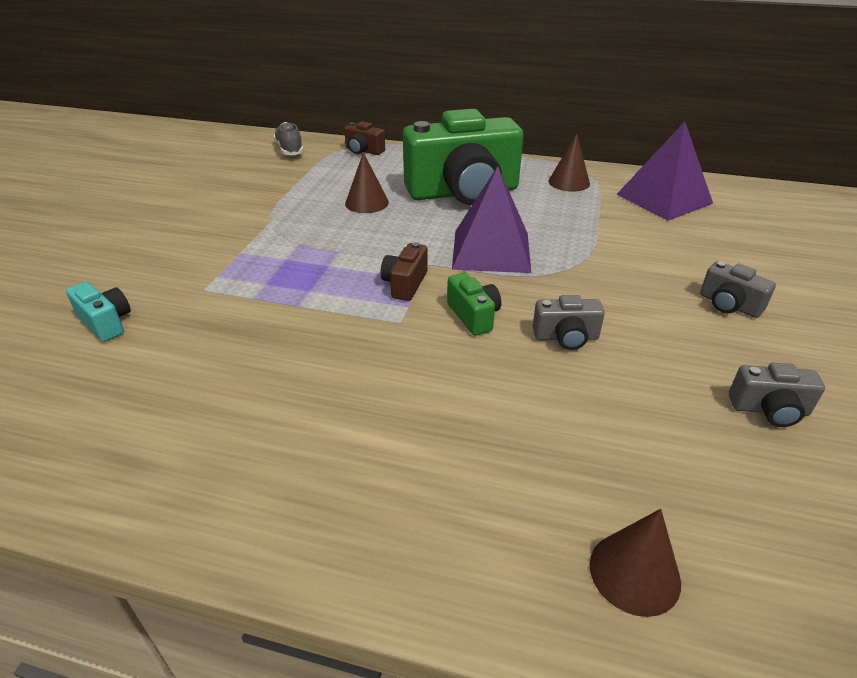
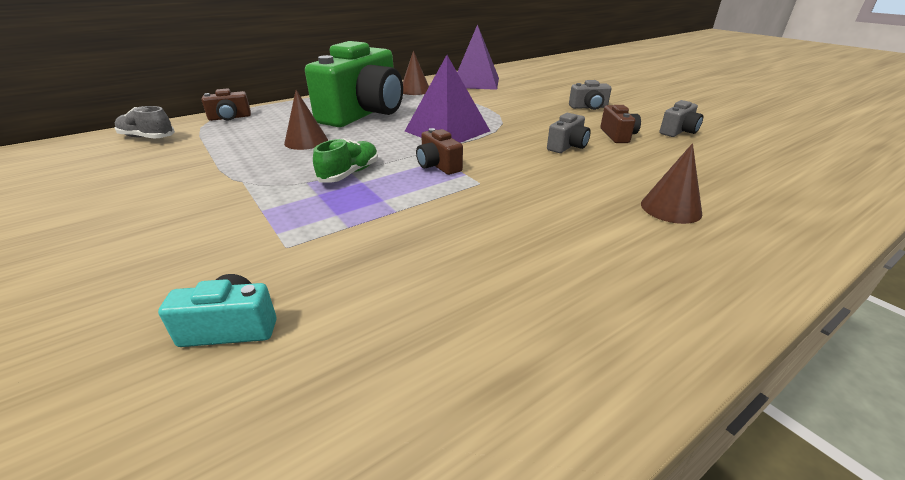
camera: 50 degrees left, 5 degrees down
green camera [447,272,501,336] -> none
brown cone [590,509,681,617] -> brown cone moved to [641,143,702,224]
none -> green shoe [313,138,378,183]
none -> brown camera [600,105,641,143]

